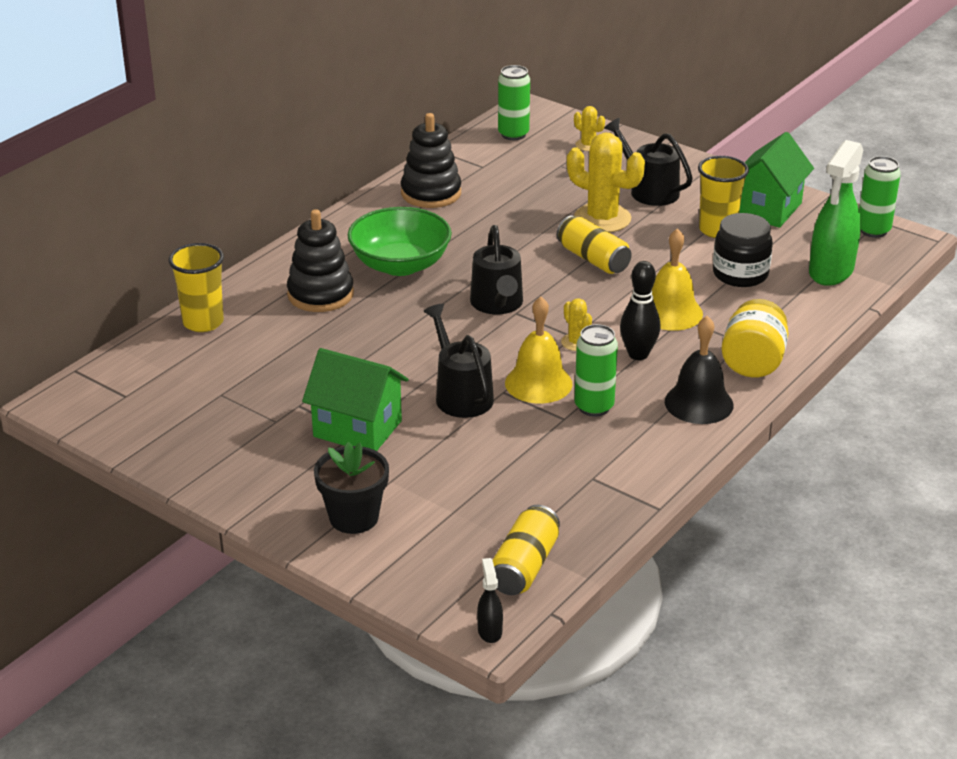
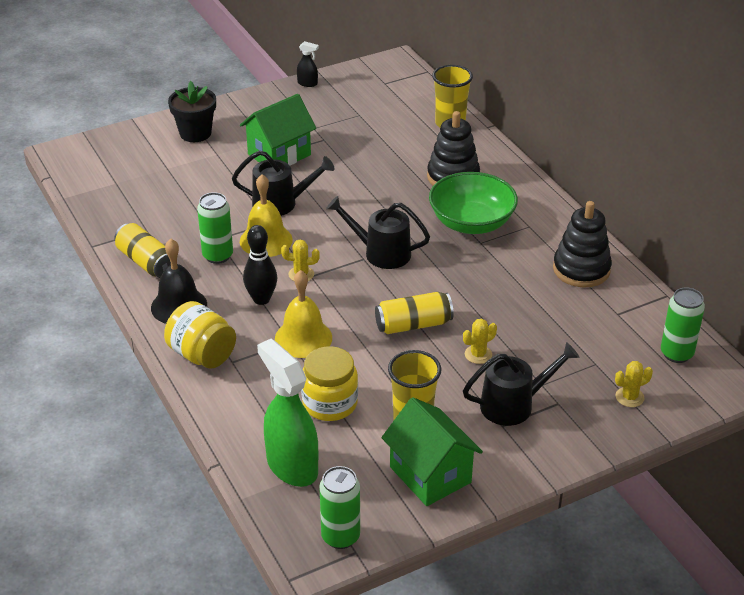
camera: 115 degrees right, 5 degrees up
black spray bottle [477,558,503,643] -> black spray bottle moved to [297,41,319,87]
yellow can [493,505,560,595] -> yellow can moved to [115,223,171,278]
yellow cactus [567,133,645,232] -> yellow cactus [463,319,497,364], size x0.49
black jar [713,213,773,287] -> yellow jar [301,346,358,421]

